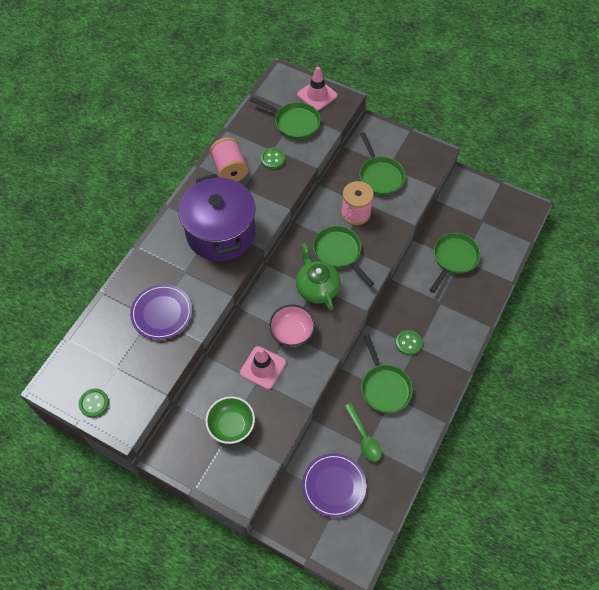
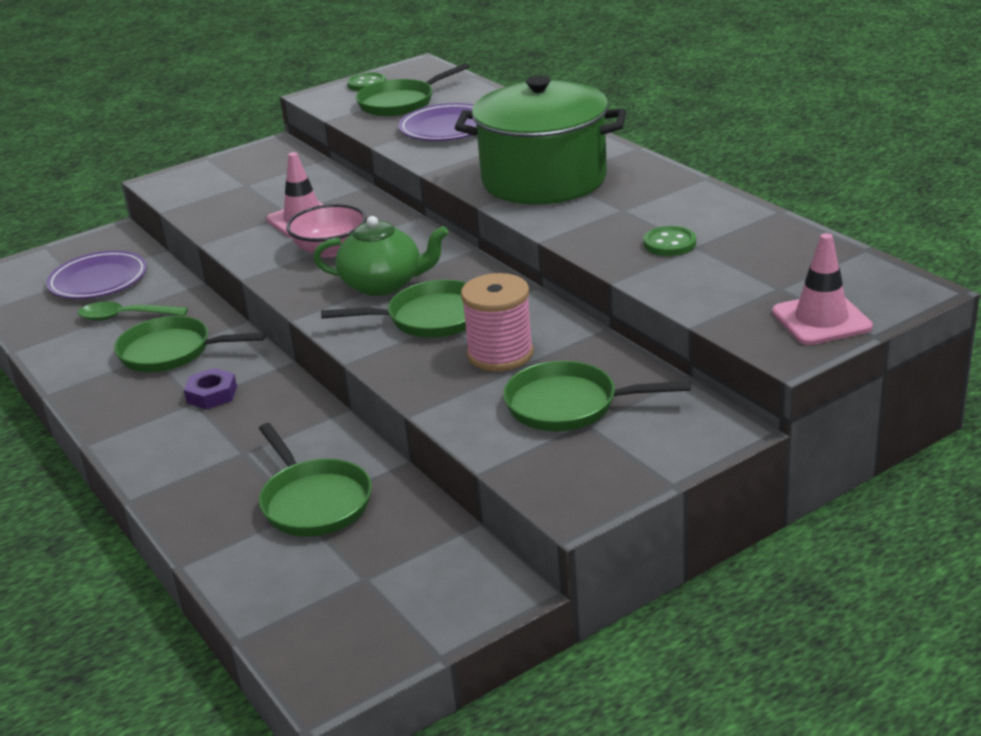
camera: 120 degrees right, 30 degrees down
purple pot [178,174,255,261] -> green pot [455,76,626,204]
green bowl [205,396,255,444] -> none
pink spool [210,137,248,182] -> none
green pan [250,97,321,139] -> green pan moved to [356,63,470,117]
green button [396,330,422,355] -> purple nut [184,368,237,410]

